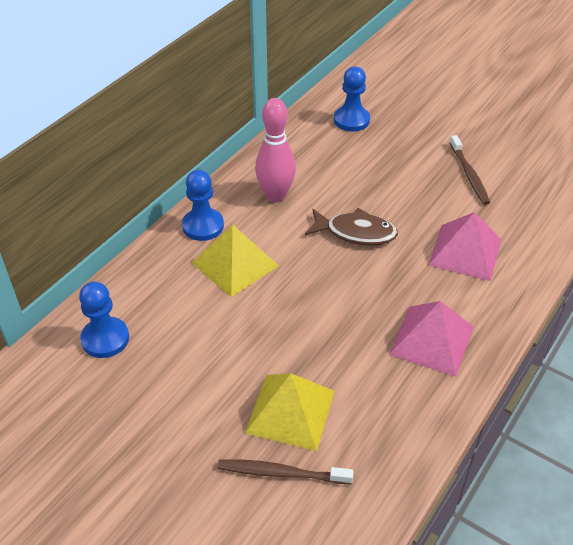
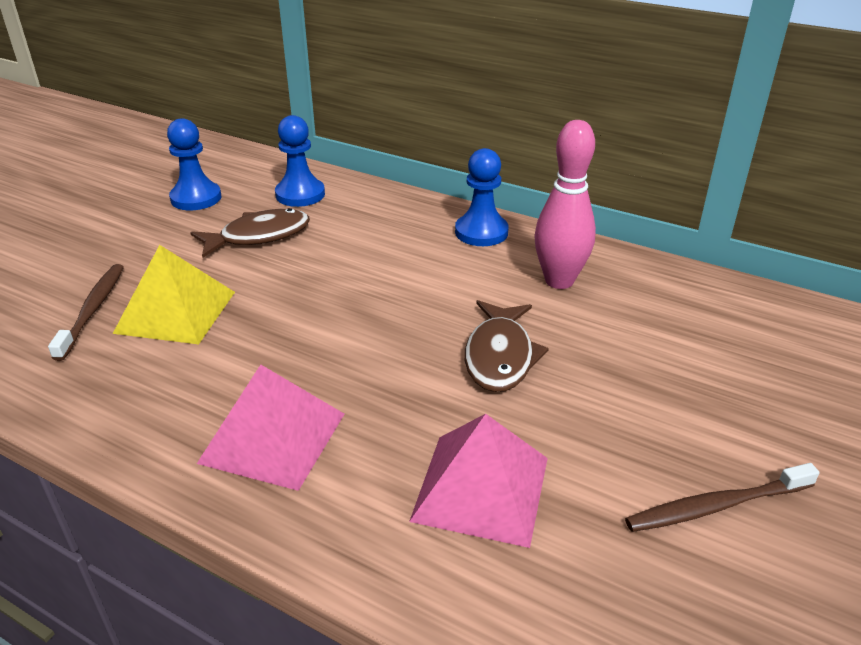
camera: 85 degrees right, 10 degrees down
yellow pyramid [192,224,279,297] -> none
blue pawn [334,67,370,131] -> blue pawn moved to [167,118,221,210]
none -> brown fish [190,208,310,258]

